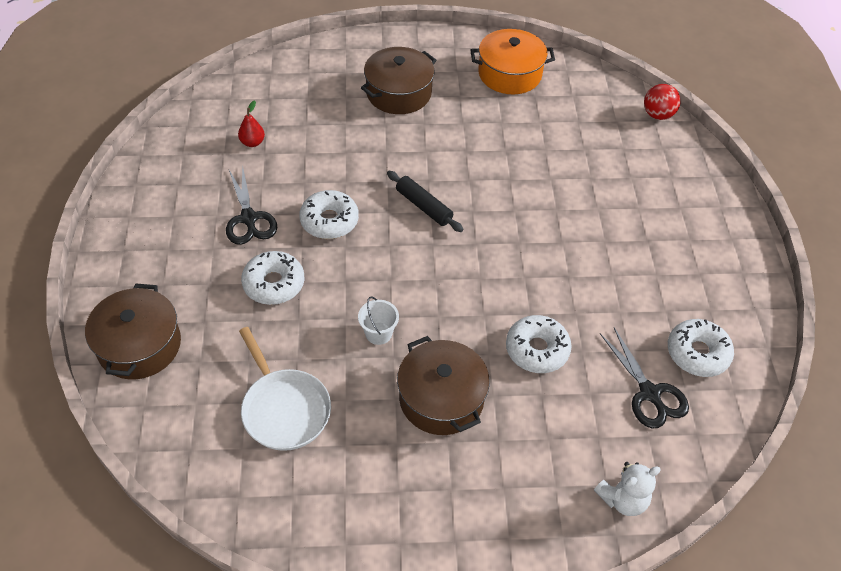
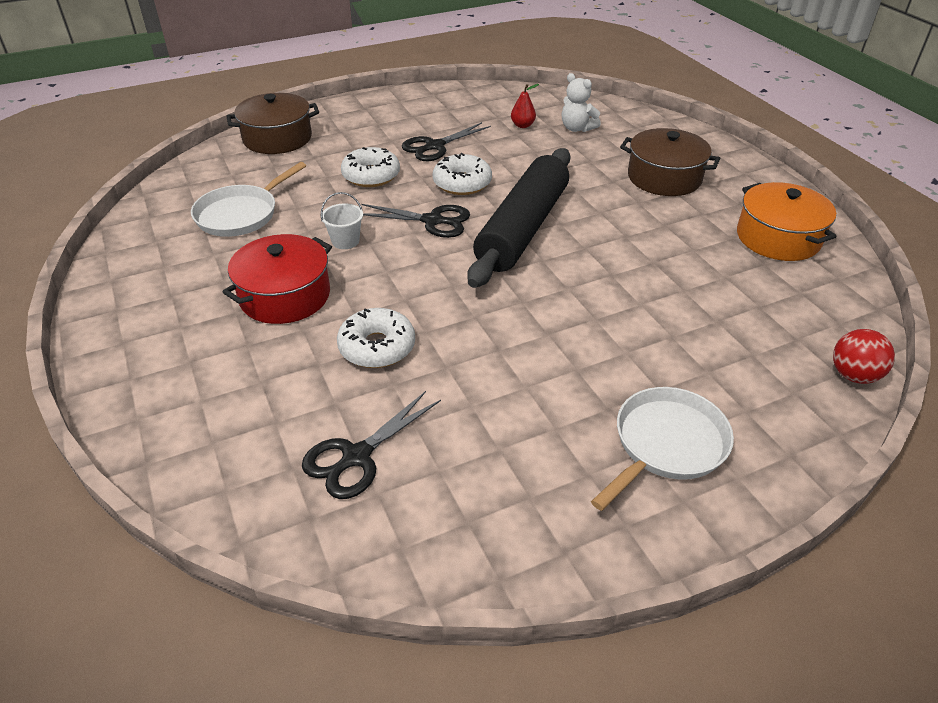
camera: 70 degrees right, 10 degrees down
black rolling pin [387,171,463,232] -> black rolling pin [467,148,571,288], size x2.16
brown pot [397,336,490,435] -> red pot [223,234,332,324]
white teddy bear [594,462,661,516] -> white teddy bear moved to [562,73,601,132]
white donut [668,319,734,377] -> none
none -> black scissors [362,204,470,238]
none -> white pan [591,387,734,511]

